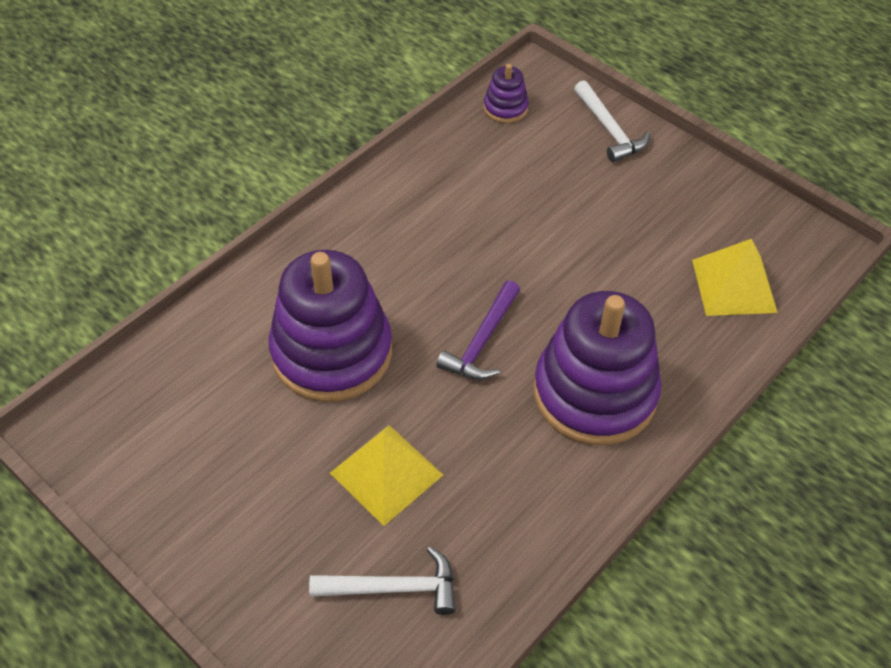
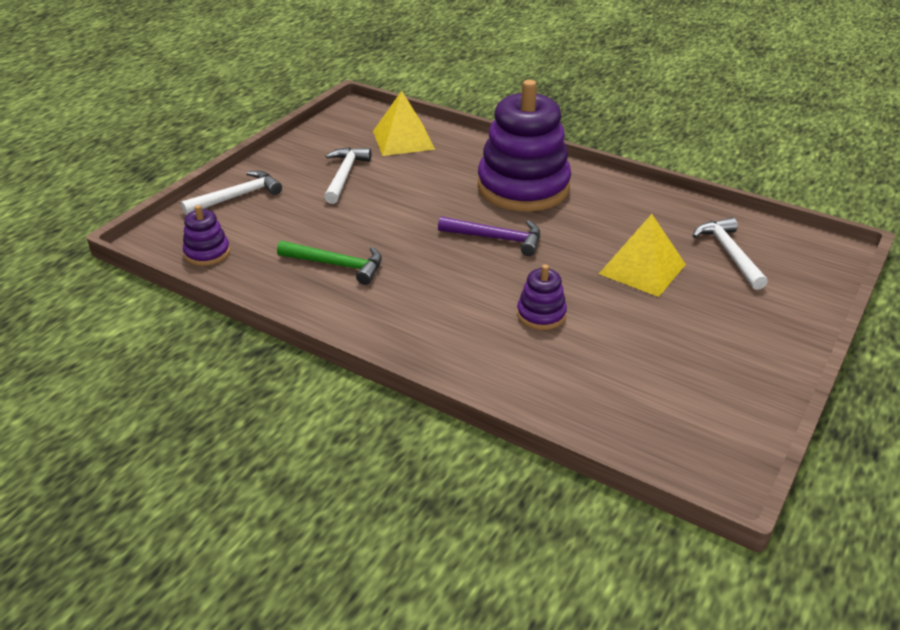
camera: 100 degrees left, 15 degrees down
purple stacking toy [268,250,392,402] -> purple stacking toy [517,264,567,330], size x0.44
none -> green hammer [277,241,382,285]
none -> white hammer [324,147,372,204]

